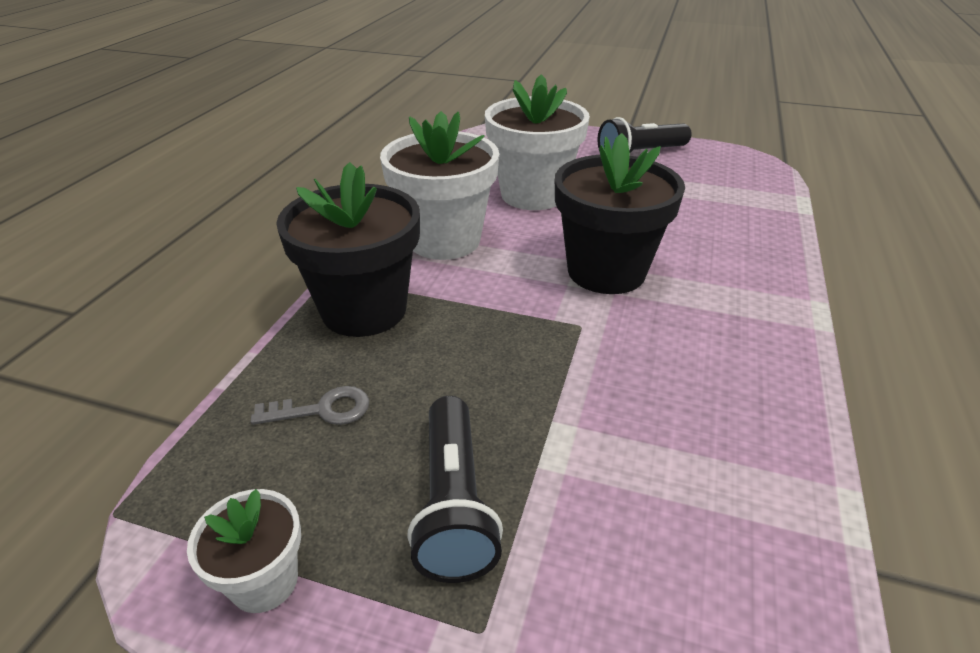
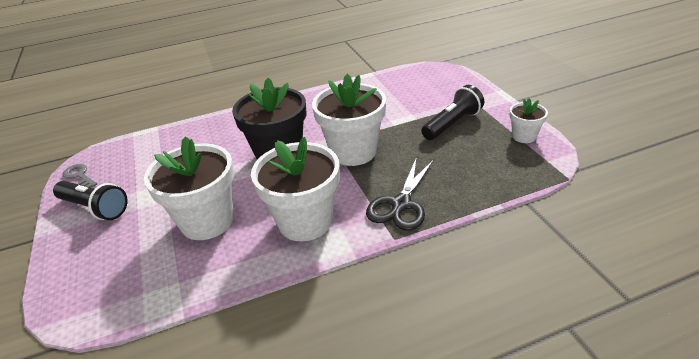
camera: 125 degrees left, 0 degrees up
grey key [251,386,369,425] -> grey key moved to [63,164,97,187]
black flower pot [276,162,420,337] -> black scissors [366,157,434,231]
none -> white flower pot [312,74,386,166]

